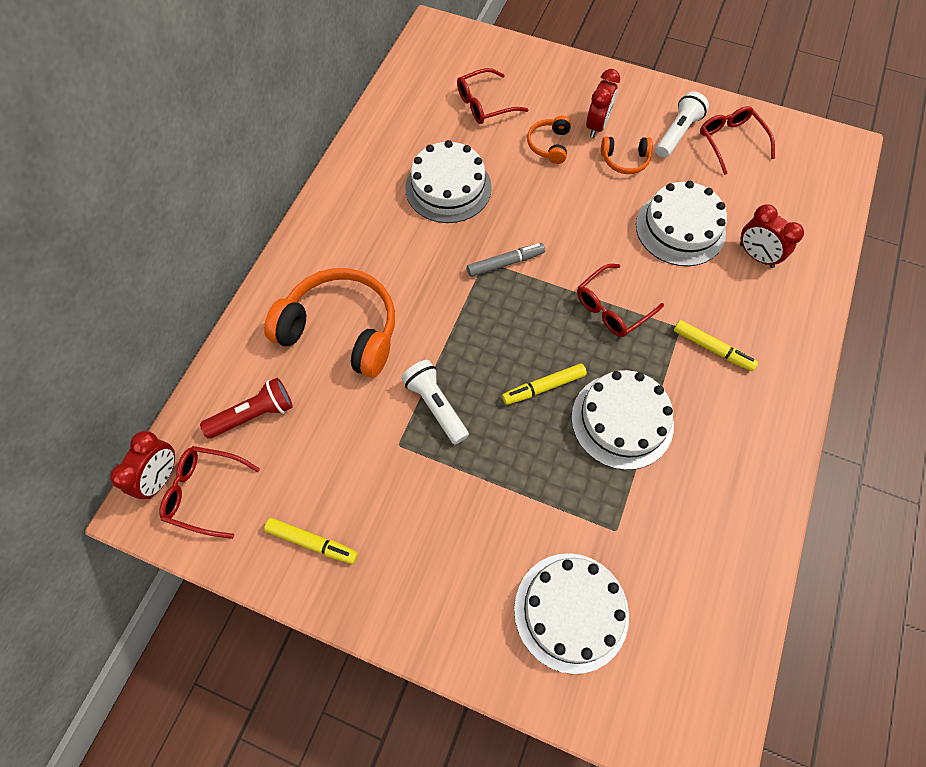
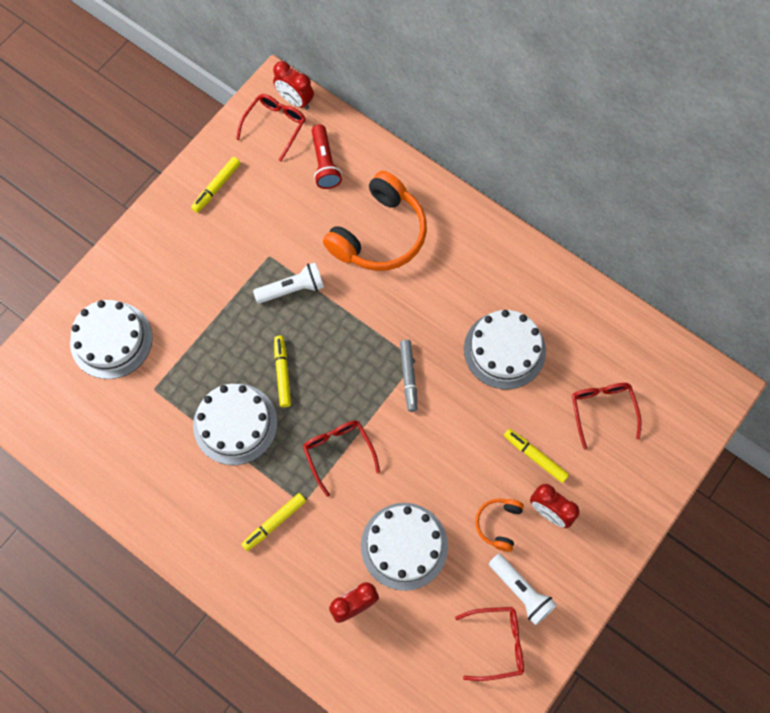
camera: 105 degrees right, 5 degrees up
orange headphones [527,116,571,164] -> yellow marker [504,429,569,483]

